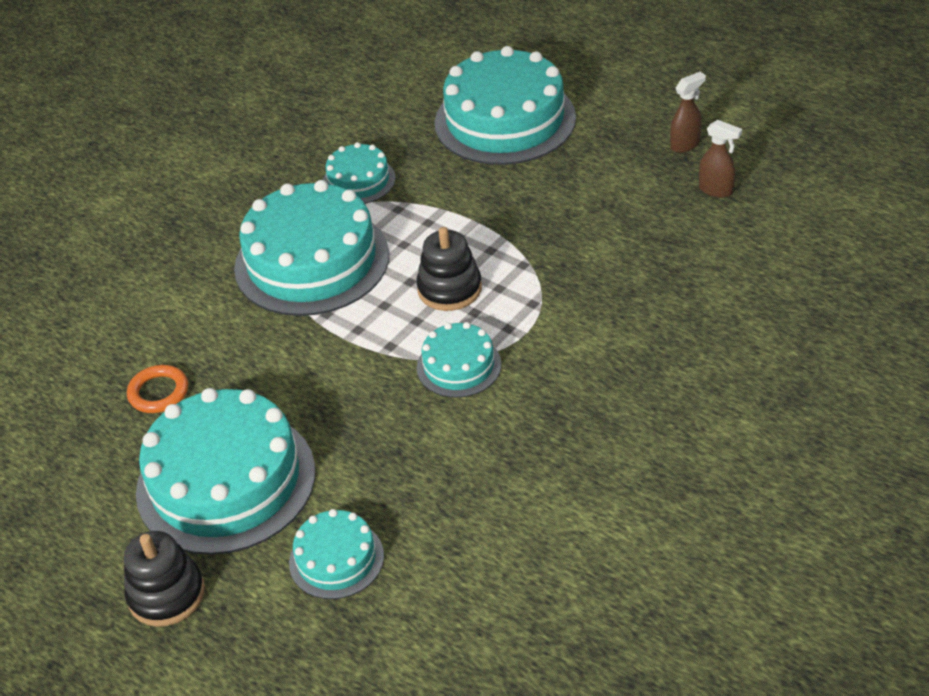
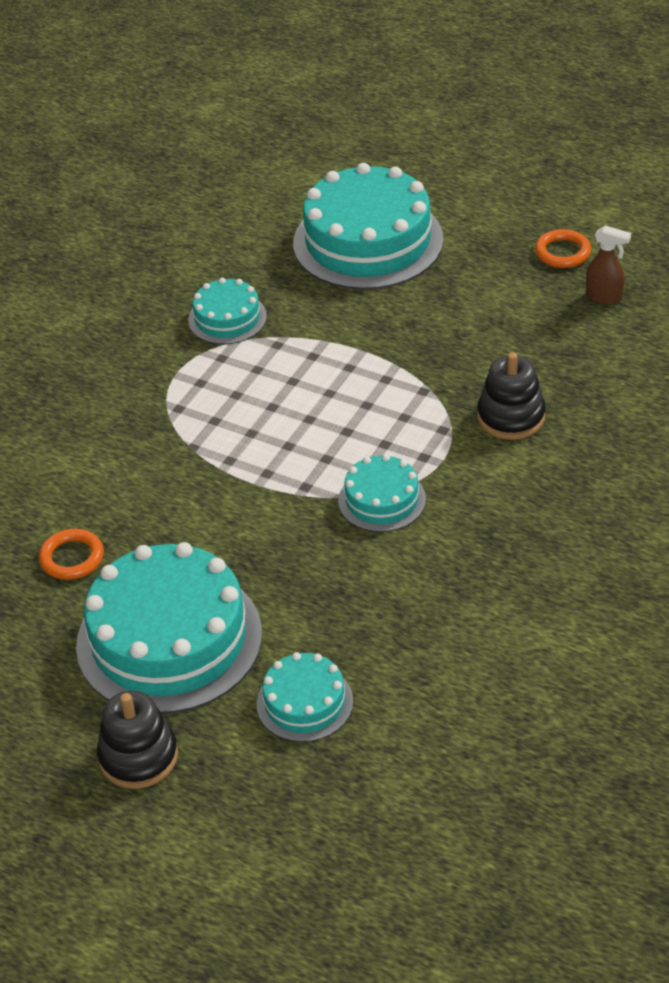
camera: 10 degrees left, 0 degrees up
turquoise cake [234,180,389,316] -> none
black stacking toy [416,227,482,311] -> black stacking toy moved to [477,352,546,440]
brown spray bottle [670,72,706,153] -> orange ring [535,229,591,268]

